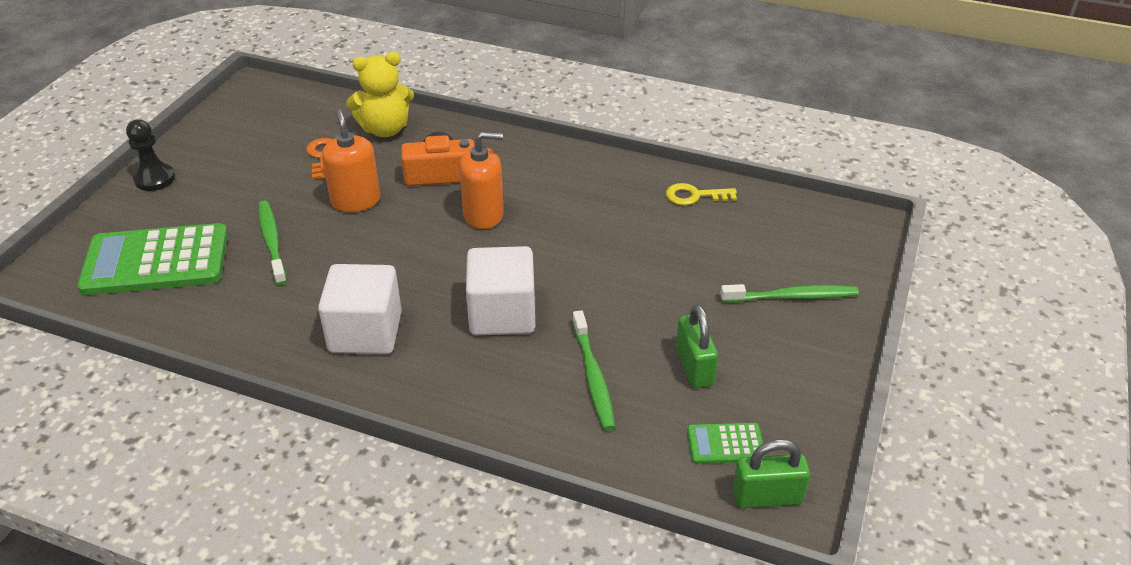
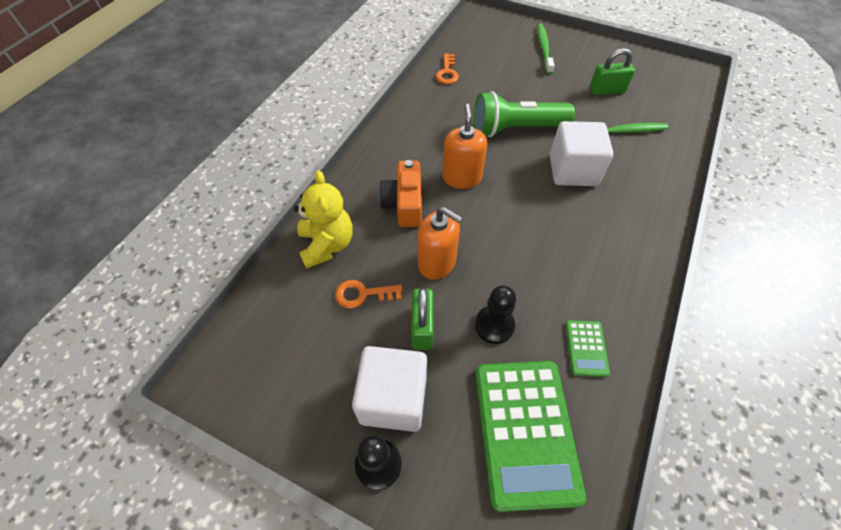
camera: 85 degrees left, 15 degrees up
green toothbrush [258,200,287,285] -> black pawn [475,285,516,344]
white cube [318,264,402,354] -> white cube moved to [352,346,427,432]
orange soap dispenser [322,109,380,212] -> orange soap dispenser turned 135 degrees counterclockwise [417,207,462,280]
yellow key [666,183,737,205] -> orange key [436,54,459,84]
green calculator [687,423,766,464] -> green calculator moved to [565,320,610,377]
green padlock [732,439,810,508] -> green padlock moved to [411,287,434,350]
none -> green flashlight [474,91,575,137]

